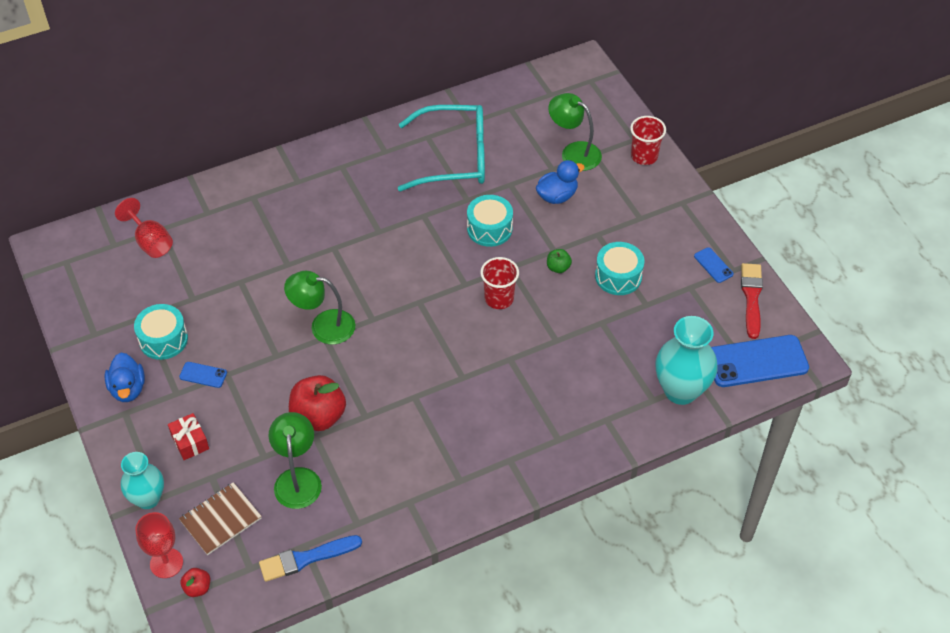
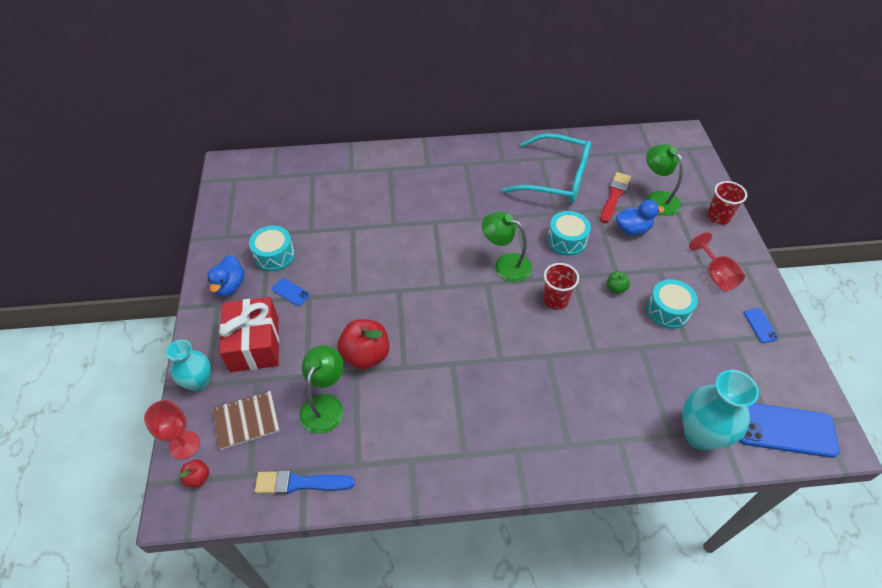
camera: 20 degrees right, 0 degrees up
red goblet [115,198,173,258] -> red goblet moved to [689,232,745,291]
red gift [168,413,209,460] -> red gift [219,297,279,372], size x1.99
green lamp [284,271,356,345] -> green lamp moved to [482,212,532,282]
red brush [741,263,763,339] -> red brush moved to [600,172,631,223]

